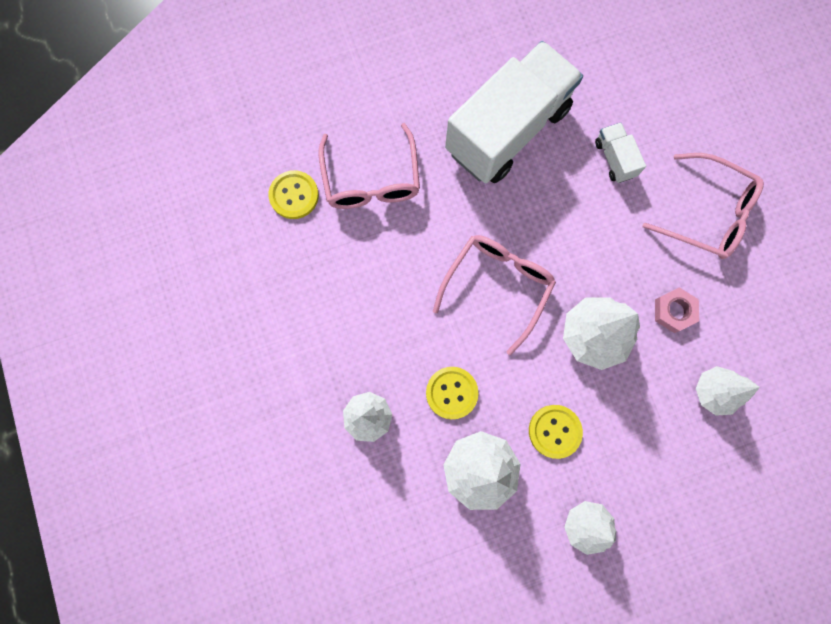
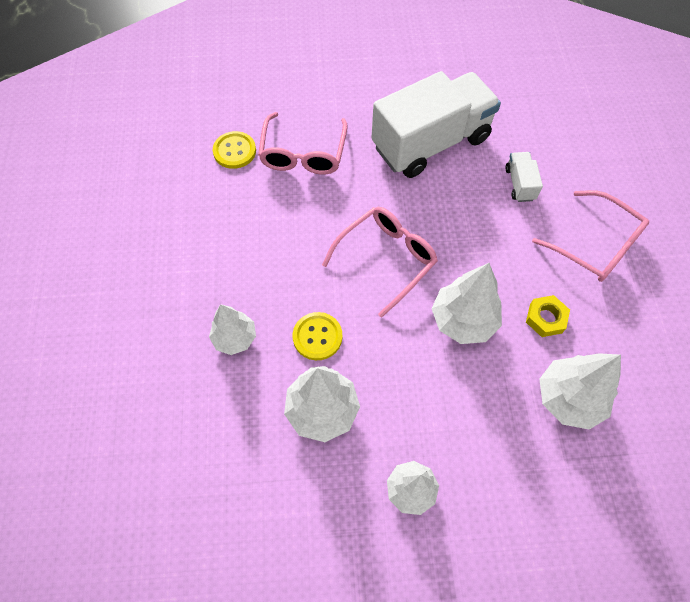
camera: 15 degrees right, 15 degrees down
yellow button [529,405,583,459] -> none
pink nut [655,287,699,333] -> yellow nut [526,295,570,337]
white tree [696,366,760,416] -> white tree [539,353,621,430], size x1.51

